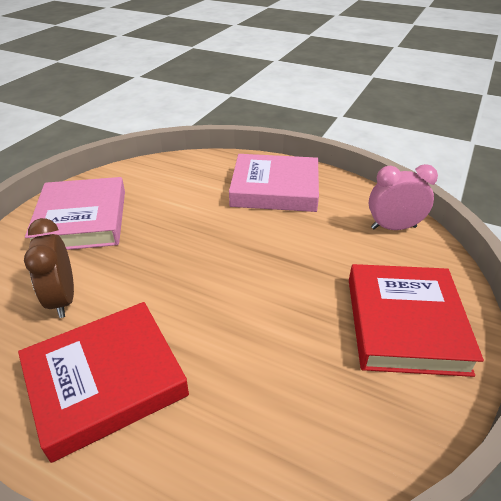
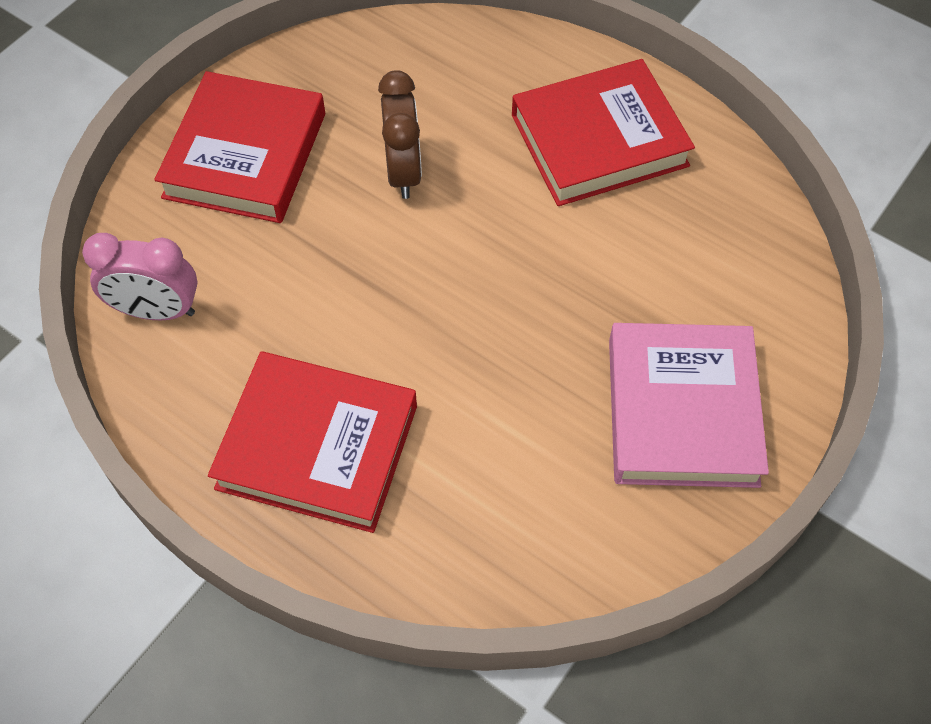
camera: 170 degrees left, 20 degrees up
brown clock [24,218,74,318] -> brown clock moved to [378,70,422,199]
pink book [229,154,319,212] -> red book [208,352,417,533]

